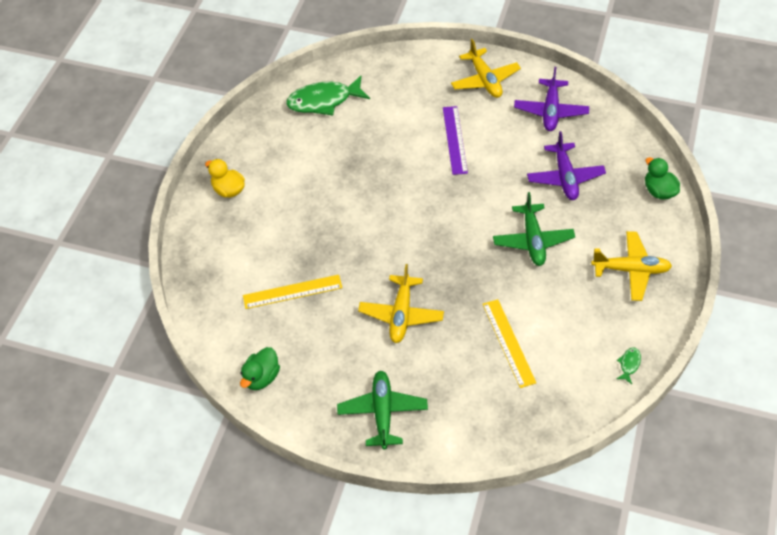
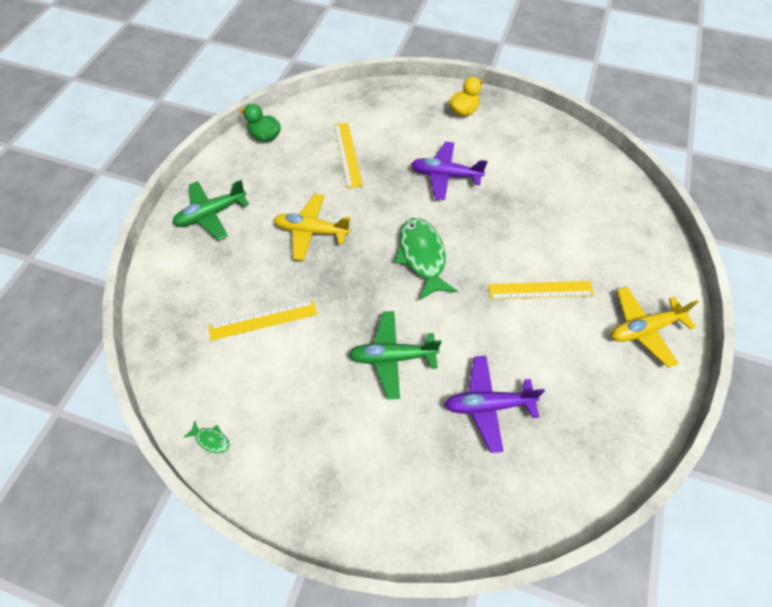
camera: 90 degrees right, 5 degrees up
green fish [286,76,370,116] -> green fish moved to [395,218,458,301]
green plane [337,371,428,450] -> green plane turned 150 degrees clockwise [173,180,249,240]
purple ruler [443,106,468,175] -> yellow ruler [488,281,594,299]
purple plane [514,67,589,131] -> purple plane moved to [411,141,488,200]
yellow plane [591,231,672,301] -> none
green duck [645,157,680,200] -> none

